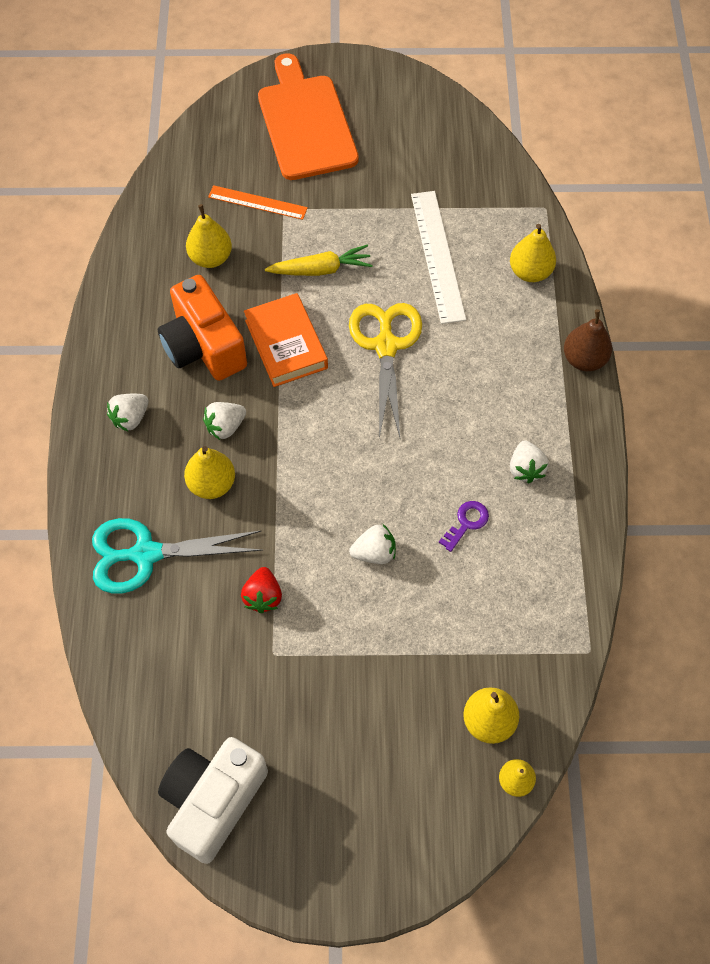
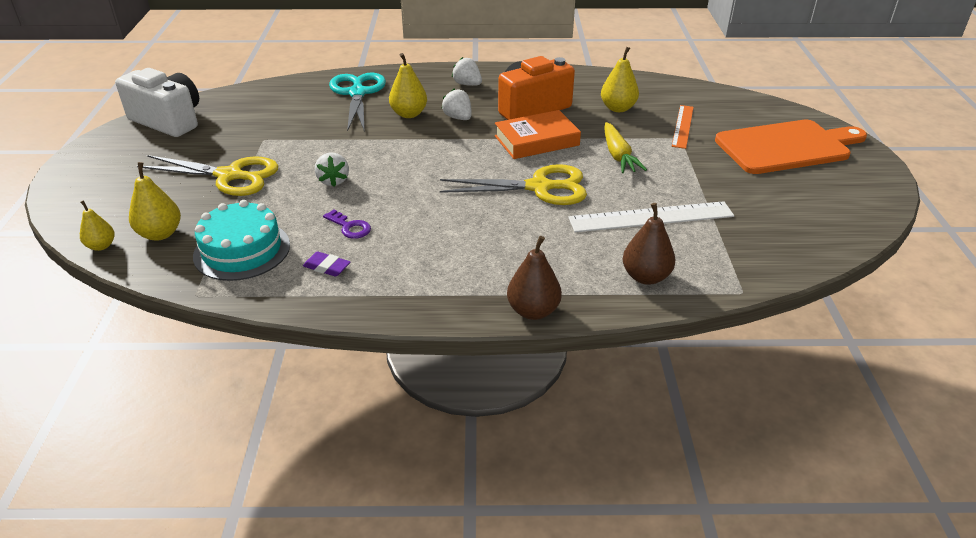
camera: 90 degrees right, 25 degrees down
red strawberry [241,567,282,613] -> none
yellow pear [510,224,556,282] -> brown pear [623,203,675,285]
white strawberry [510,440,549,483] -> none
none -> yellow scissors [137,155,278,196]
none -> turquoise cake [193,200,290,281]
none -> purple eraser [303,251,350,277]

